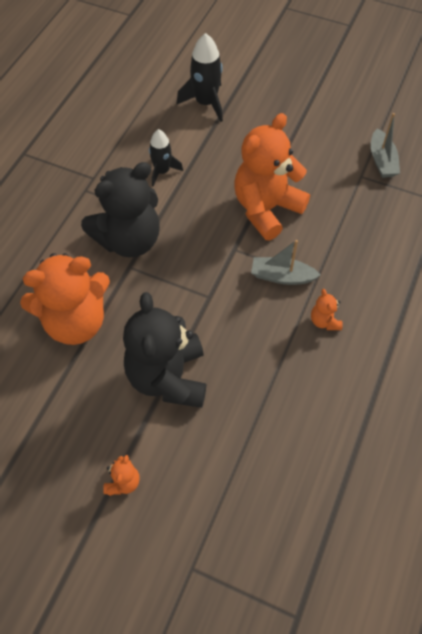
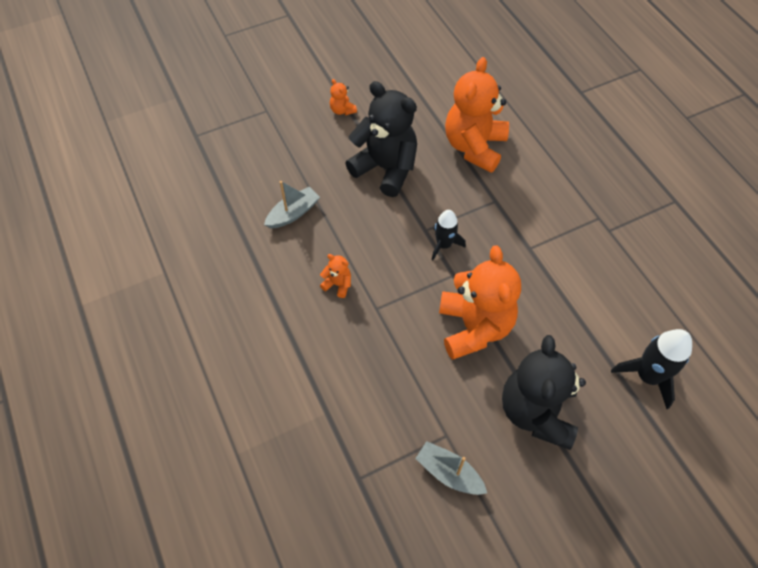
camera: 130 degrees right, 0 degrees up
black teddy bear [81,162,160,257] -> black teddy bear moved to [502,335,586,450]
black rocket [149,129,183,186] -> black rocket moved to [432,210,466,260]
grey boat [251,240,321,285] -> grey boat moved to [264,181,320,228]

